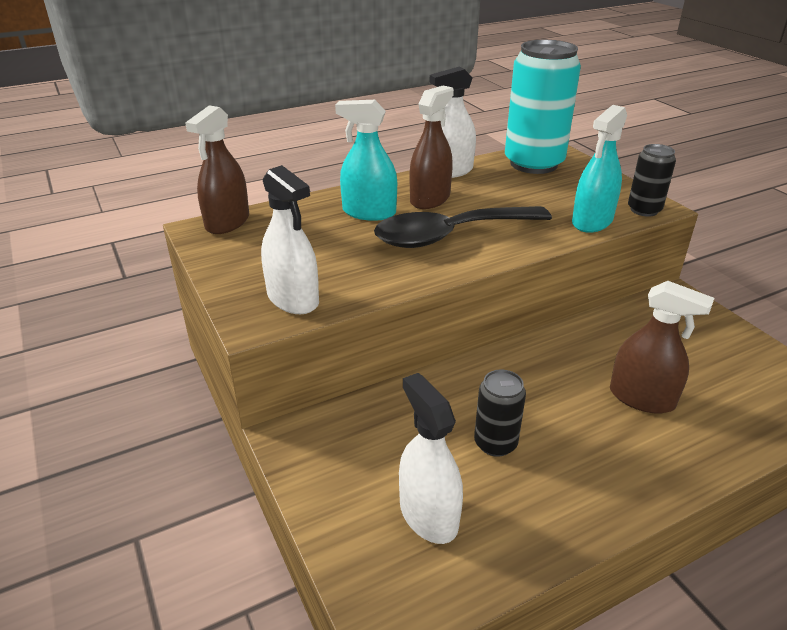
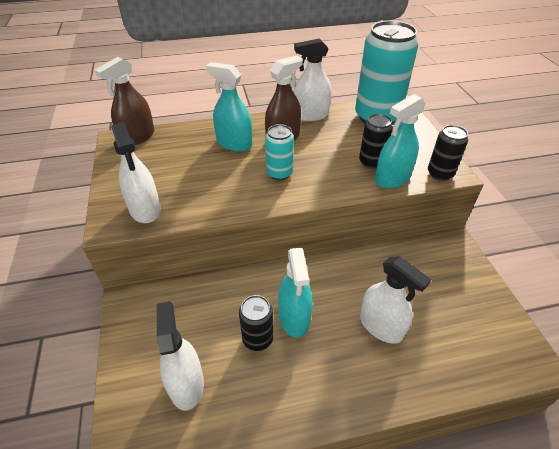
camera: 15 degrees right, 10 degrees up
black spoon [374,206,552,248] -> turquoise can [265,124,294,180]
brown spray bottle [610,281,714,414] -> white spray bottle [360,256,431,344]
none -> turquoise spray bottle [278,248,313,338]
none -> black can [359,114,393,169]

